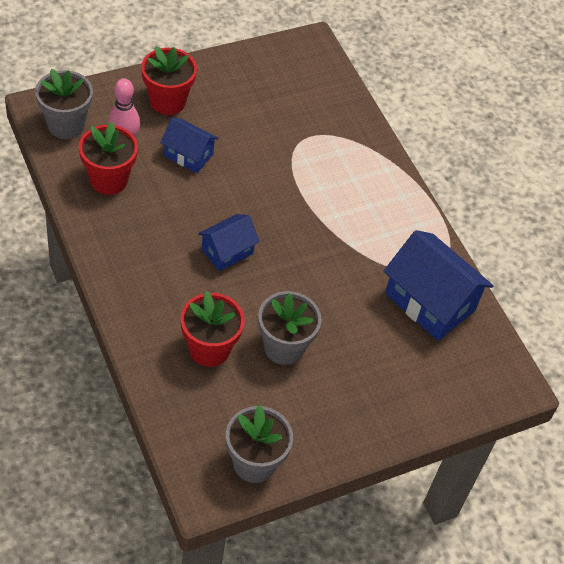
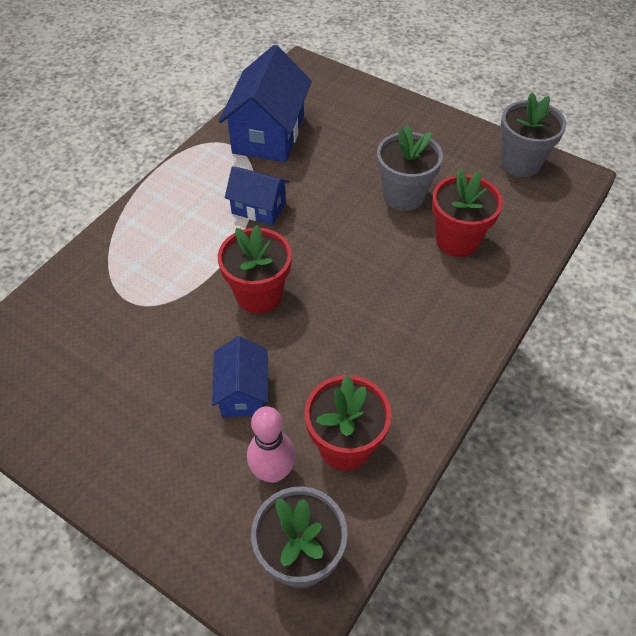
camera: 115 degrees left, 0 degrees up
red flower pot [141,46,197,115] -> red flower pot moved to [218,225,292,314]
blue house [198,214,260,271] -> blue house moved to [225,166,289,225]

